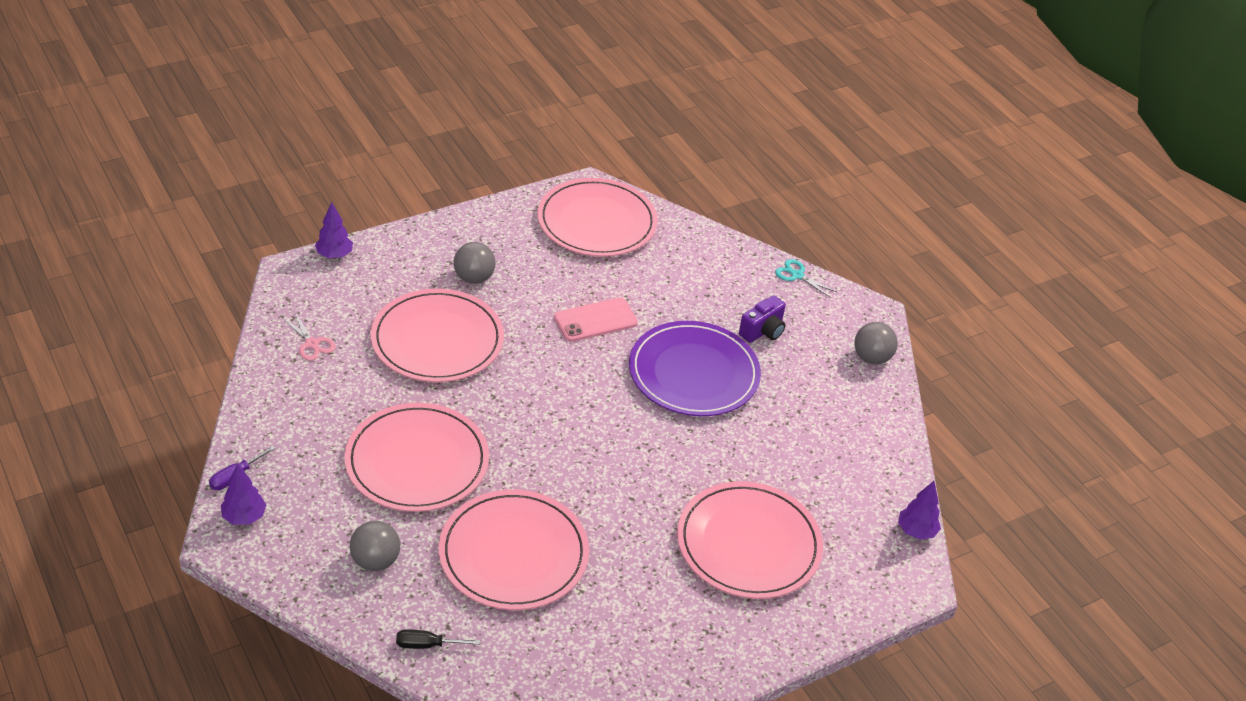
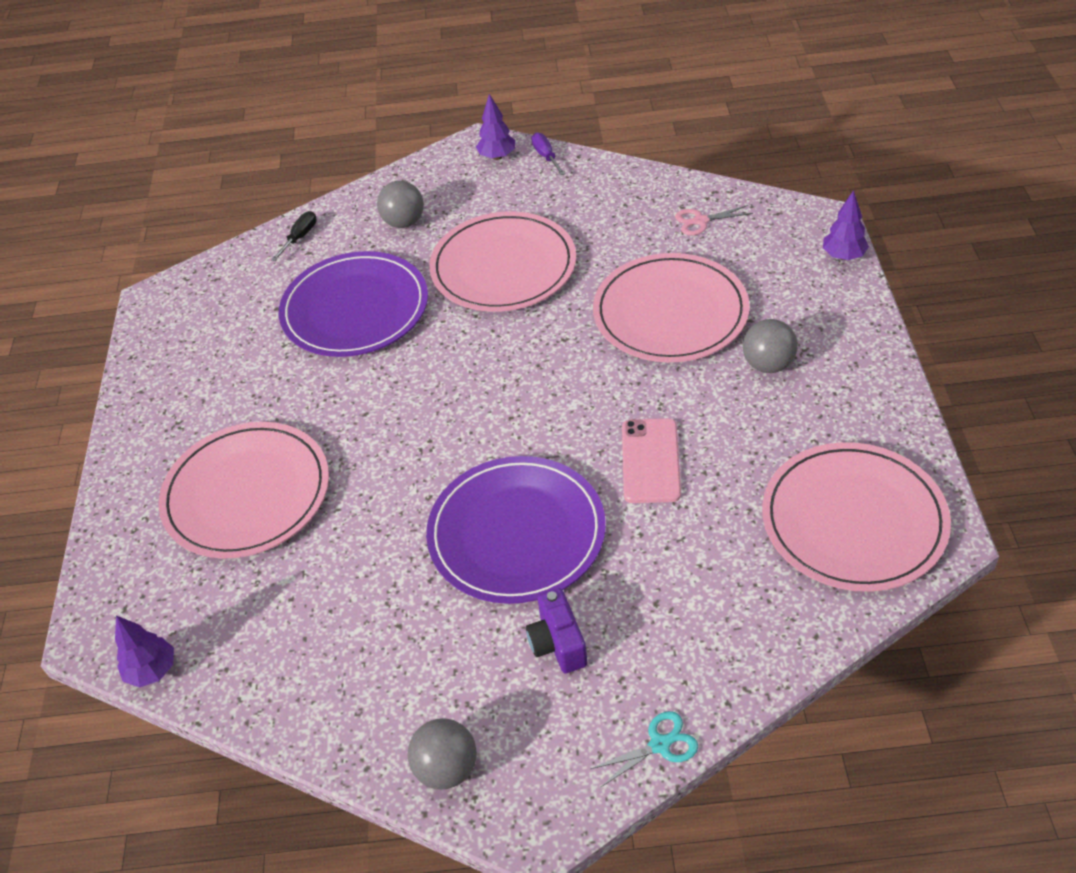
camera: 125 degrees right, 5 degrees up
pink plate [439,489,589,610] -> purple plate [279,251,428,357]

